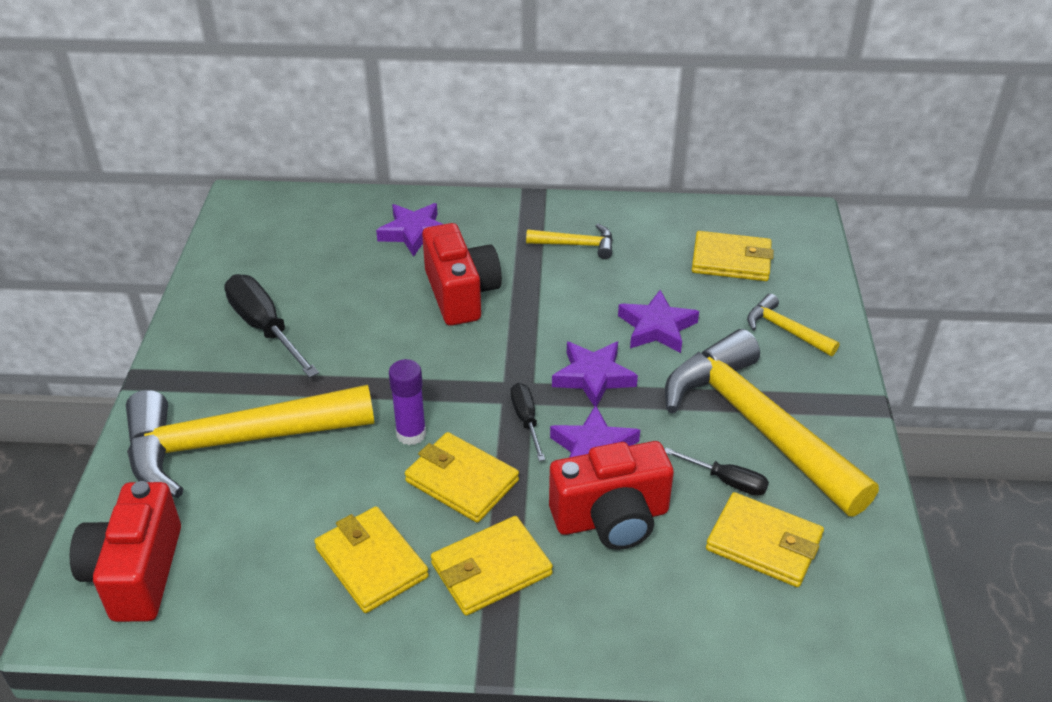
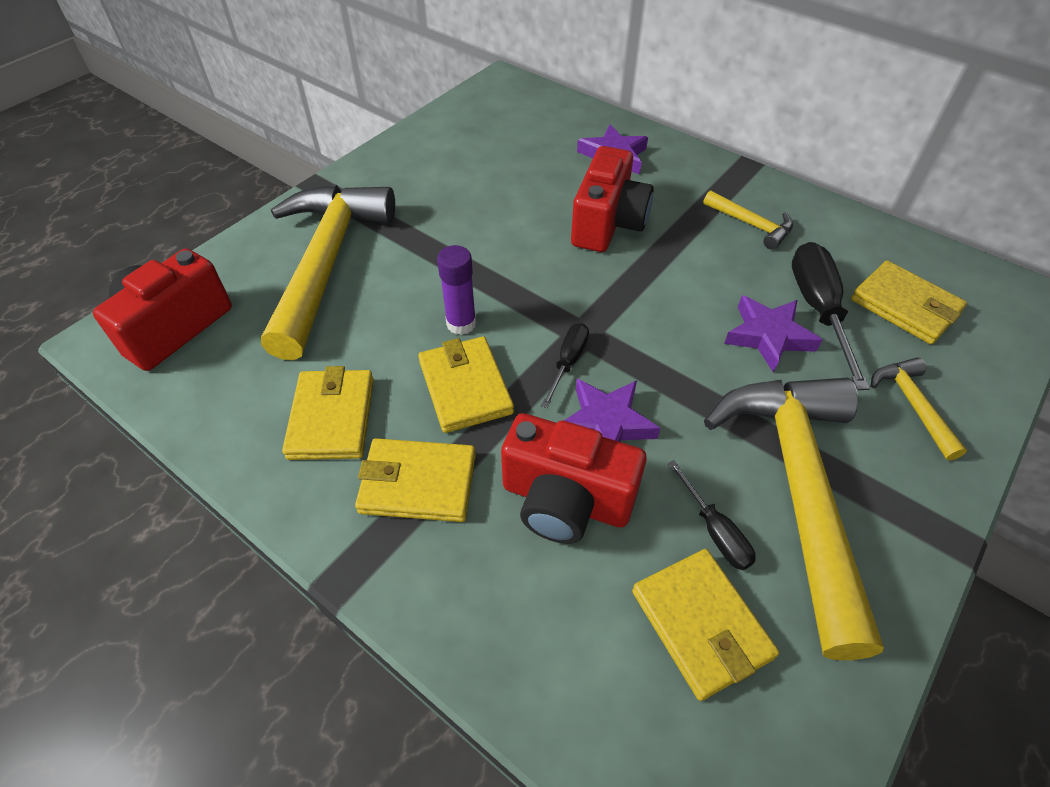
camera: 35 degrees right, 10 degrees up
yellow hammer [126,385,374,498] -> yellow hammer turned 75 degrees clockwise [261,185,395,360]
black screwdriver [224,274,319,378] -> black screwdriver moved to [792,242,870,390]
purple star [552,342,638,407] -> none

